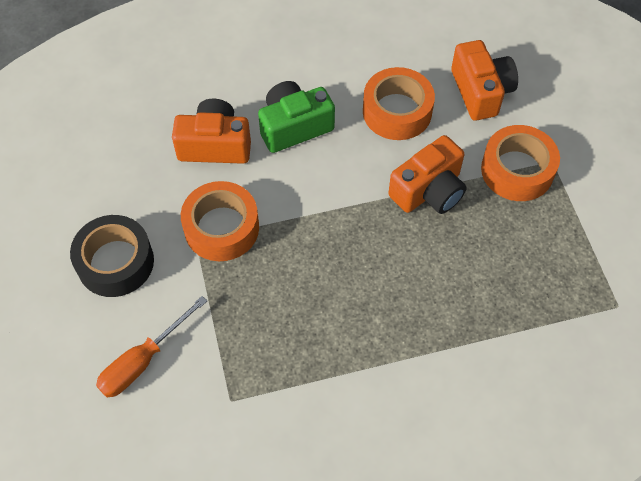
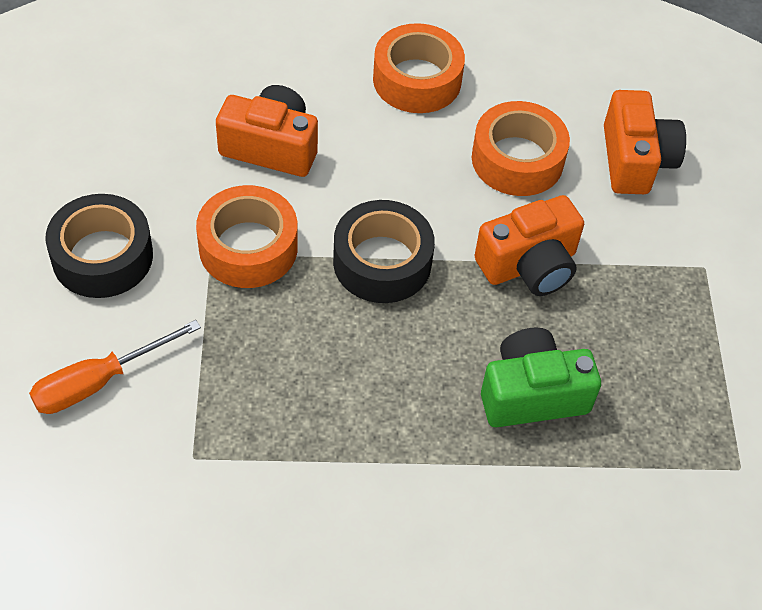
camera: 10 degrees right, 5 degrees down
green camera [258,81,335,153] -> green camera moved to [481,327,601,428]
orange tape [481,125,560,201] -> orange tape moved to [373,23,465,113]
none -> black tape [333,200,435,303]

